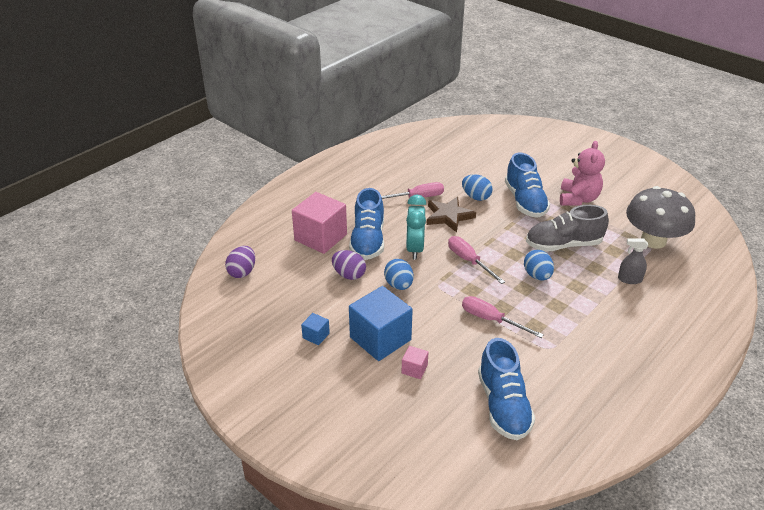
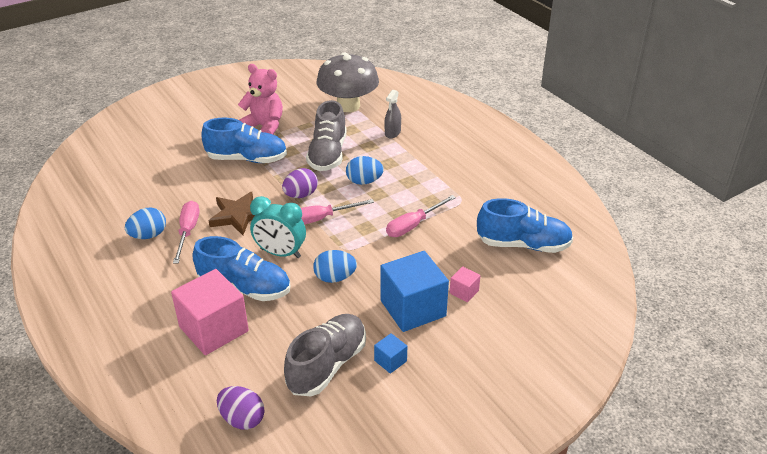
camera: 75 degrees left, 0 degrees up
purple egg [332,250,366,280] -> purple egg moved to [282,168,318,198]
blue egg [462,174,493,201] -> blue egg moved to [125,207,166,239]
none -> grey shoe [284,314,366,396]

